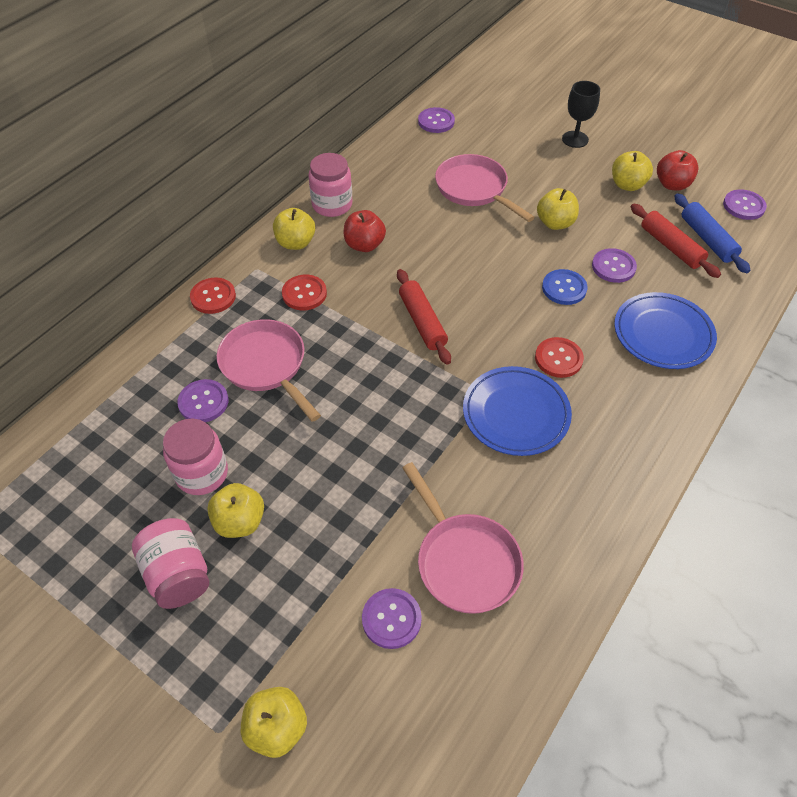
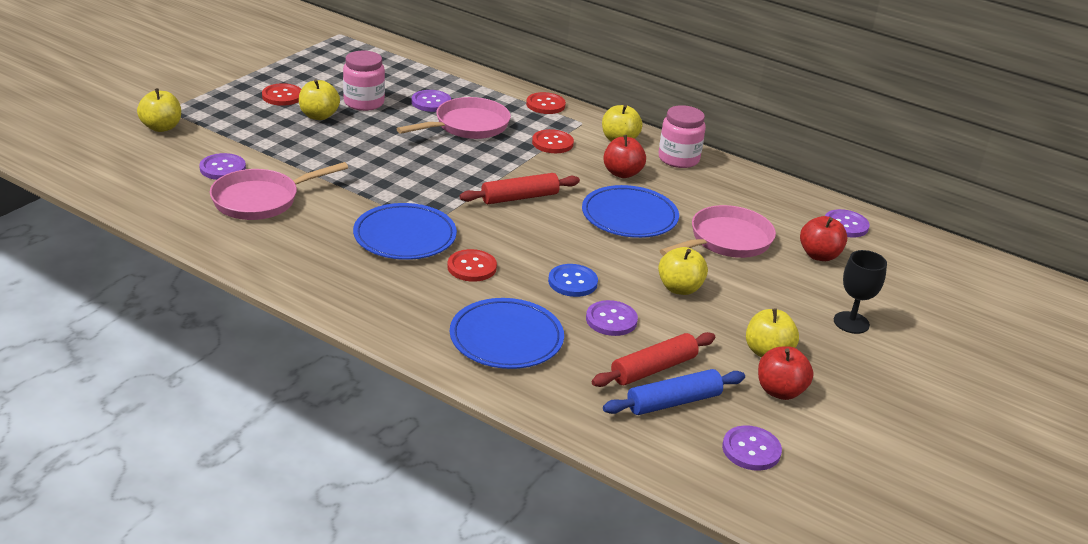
camera: 85 degrees right, 20 degrees down
pink jar [132,518,209,609] -> red button [262,83,301,106]
none -> blue plate [582,185,679,238]
none -> red apple [800,216,847,261]

